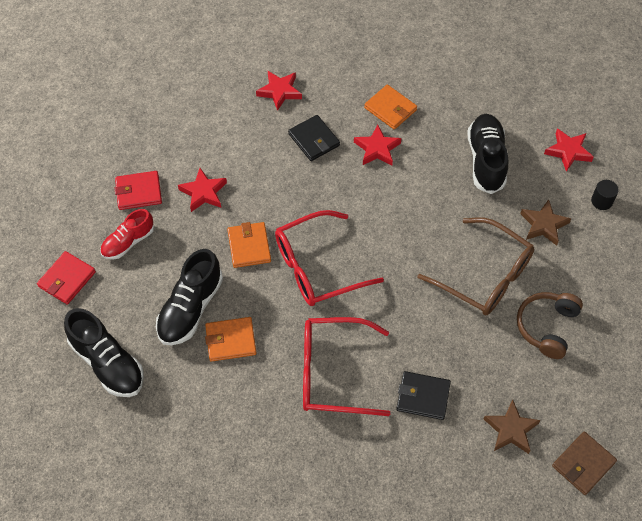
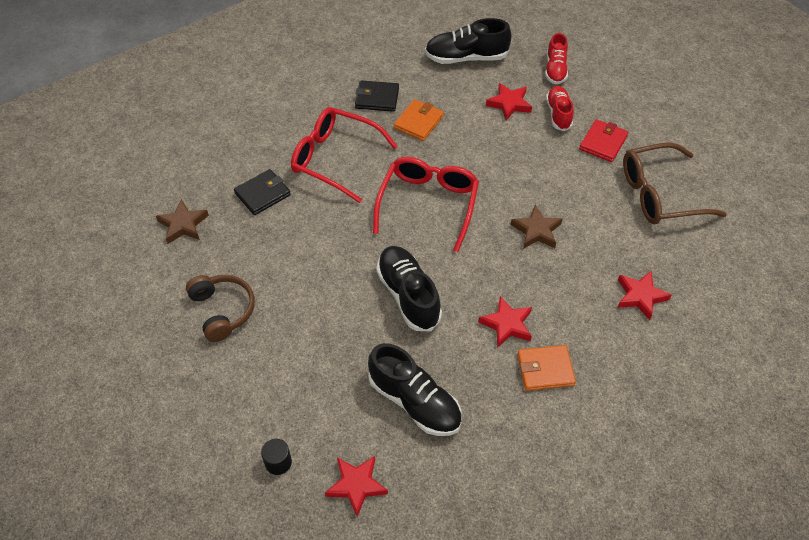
camera: 130 degrees right, 5 degrees down
red wallet [37,251,96,305] -> red shoe [545,33,568,85]
black shoe [156,249,223,346] -> black shoe moved to [376,246,442,331]
red star [178,168,227,212] -> red star moved to [486,83,532,121]
orange wallet [227,222,271,268] -> none
black wallet [288,115,340,161] -> black wallet moved to [355,80,399,112]
red glasses [303,317,391,416] -> red glasses turned 105 degrees counterclockwise [291,107,398,203]
brown glasses [417,217,534,315] -> brown glasses moved to [623,142,727,224]
brown star [520,199,571,246] -> brown star moved to [511,205,562,249]
brown wallet [552,431,617,495] -> none

